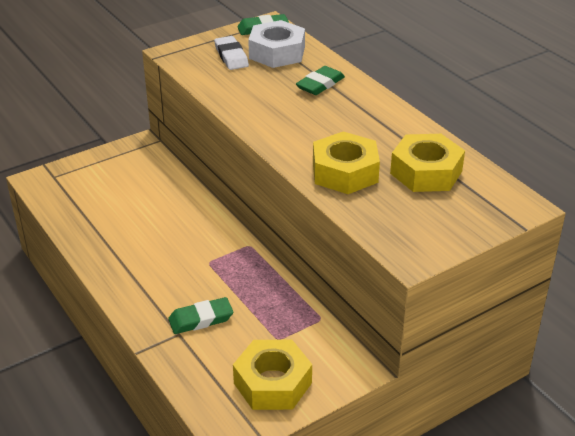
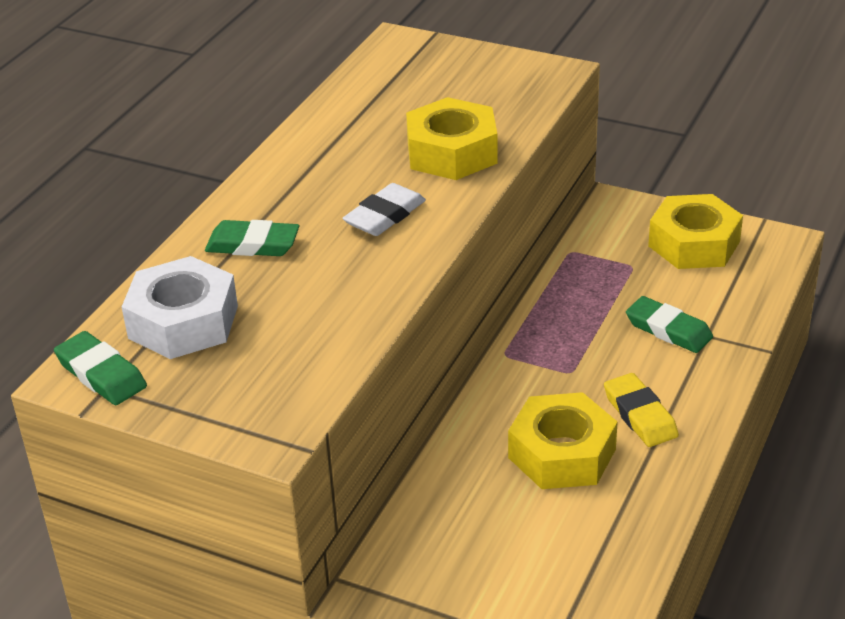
camera: 120 degrees left, 0 degrees up
white eraser [214,36,249,70] -> white eraser moved to [343,183,426,236]
yellow nut [390,134,465,192] -> yellow nut moved to [508,392,618,489]
none -> yellow eraser [604,373,679,447]

